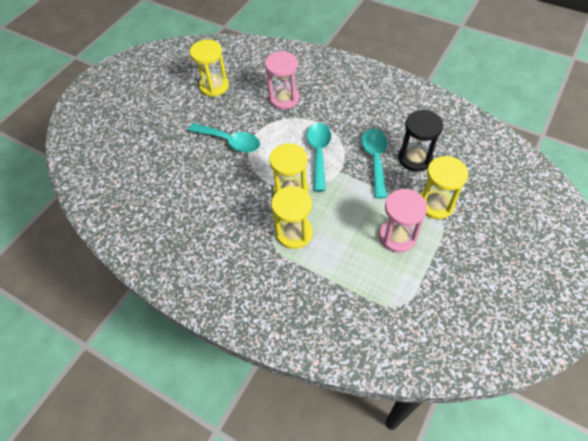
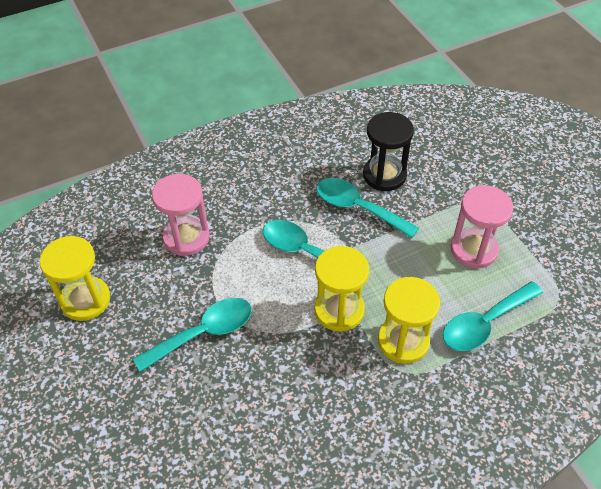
camera: 60 degrees left, 5 degrees down
yellow hourglass [420,156,468,219] -> none
none -> turquoise spoon [443,281,543,351]

